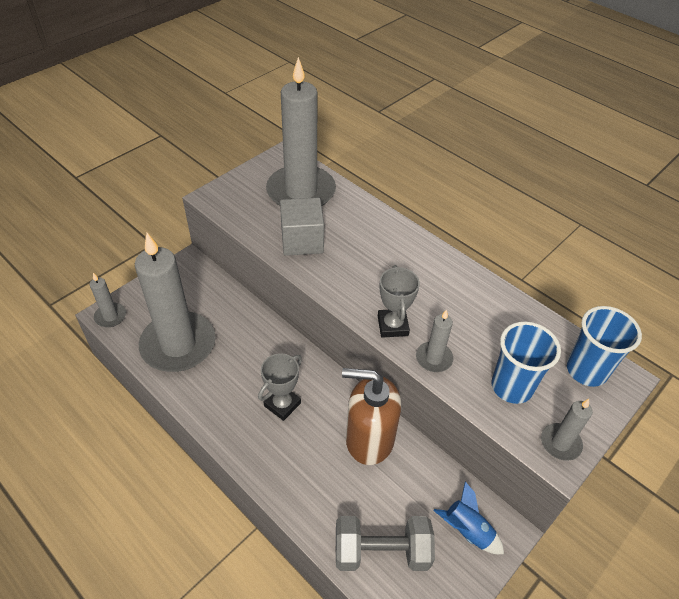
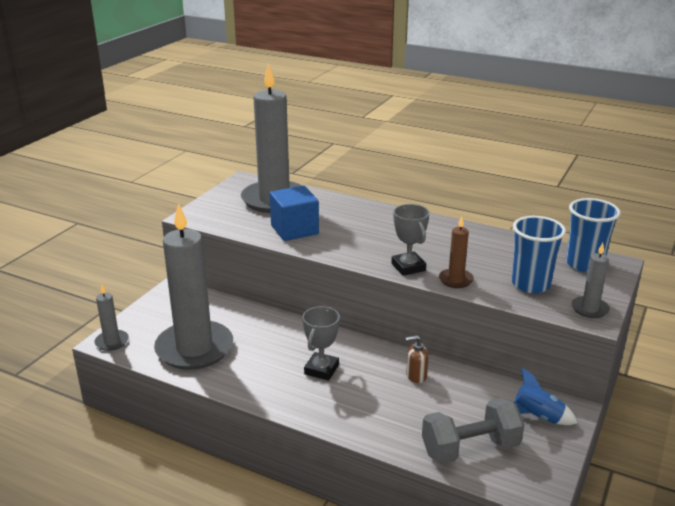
camera: 15 degrees left, 20 degrees down
grey cube [280,198,324,256] -> blue cube [269,186,319,241]
brown soap dispenser [342,368,401,465] -> brown soap dispenser [405,335,429,383], size x0.42
grey candle [416,309,453,372] -> brown candle [439,216,474,288]

